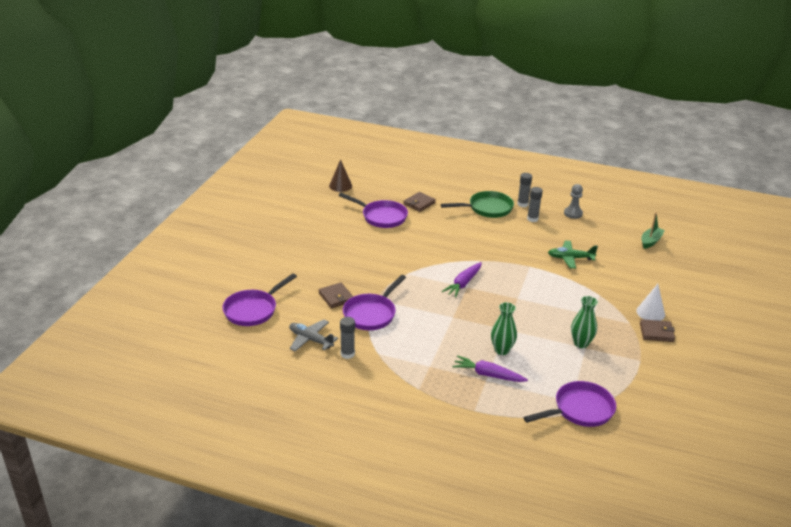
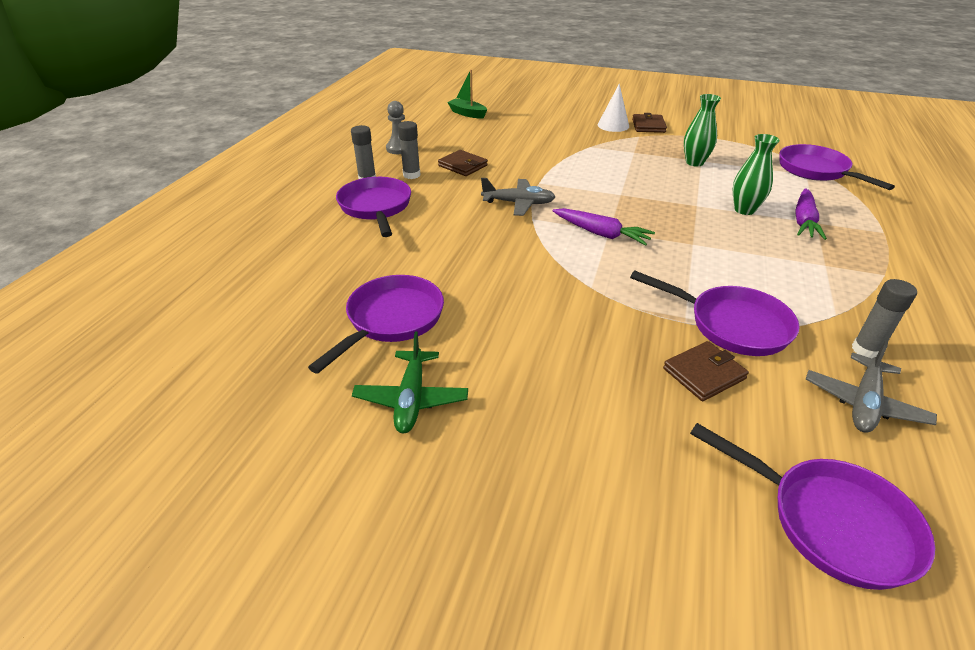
camera: 90 degrees left, 5 degrees up
brown cone [329,159,352,192] -> none
brown wallet [403,192,436,212] -> brown wallet moved to [438,150,488,176]
green pan [441,191,514,218] -> purple pan [336,177,411,237]
green plane [548,241,598,269] -> green plane moved to [352,332,468,433]
none -> grey plane [481,178,555,216]

